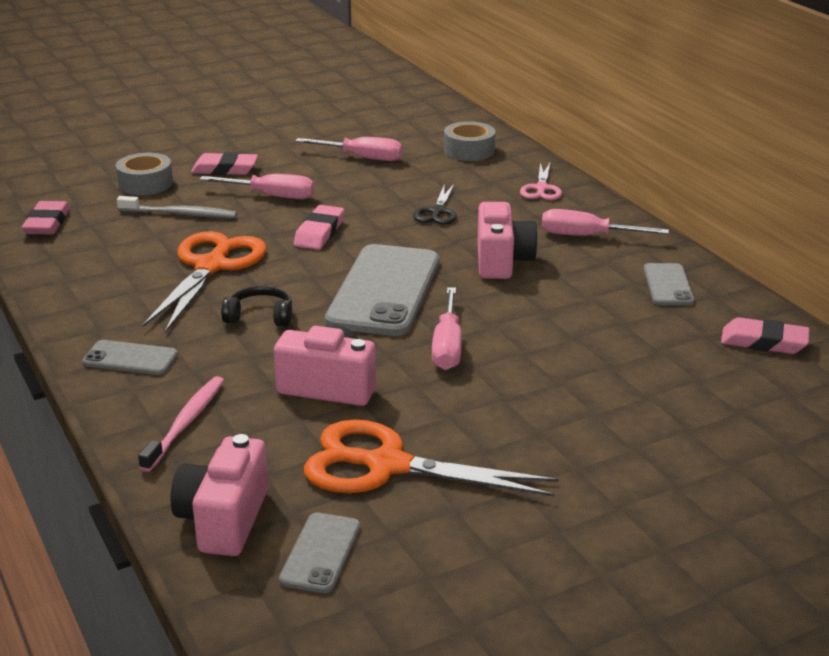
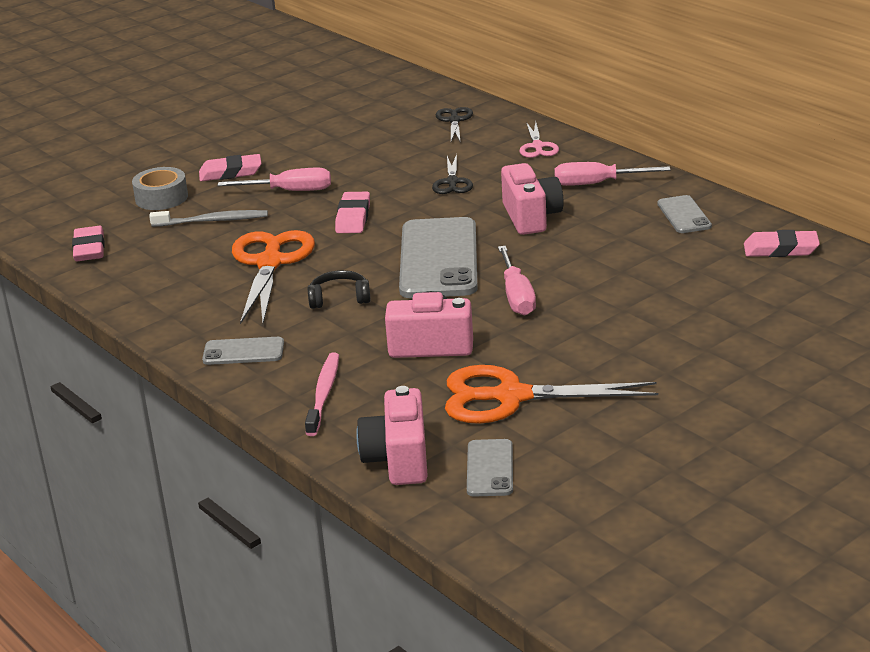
camera: 10 degrees left, 0 degrees up
pink screwdriver [295,137,403,161] -> none
grey tape [444,121,495,161] -> black scissors [436,107,473,143]

